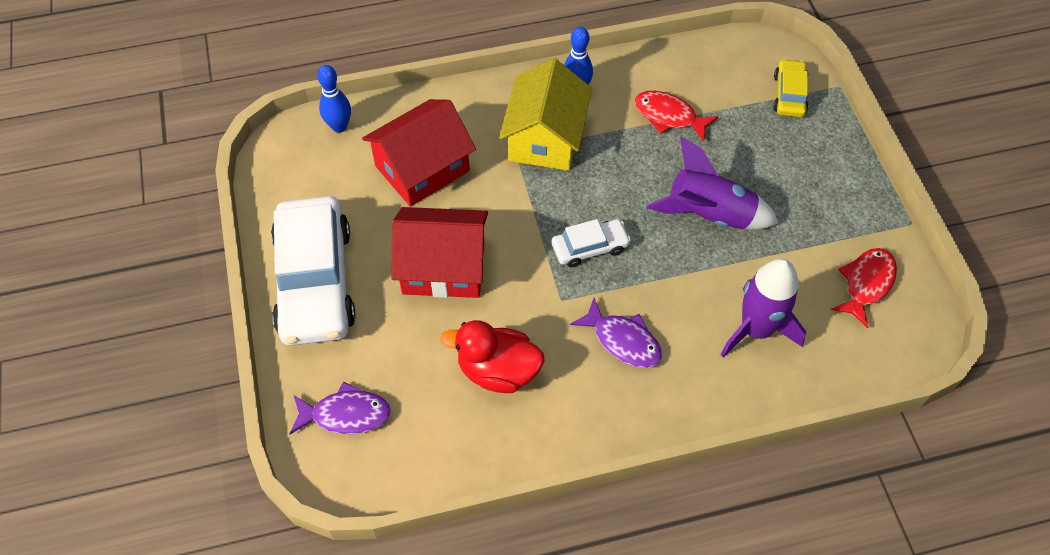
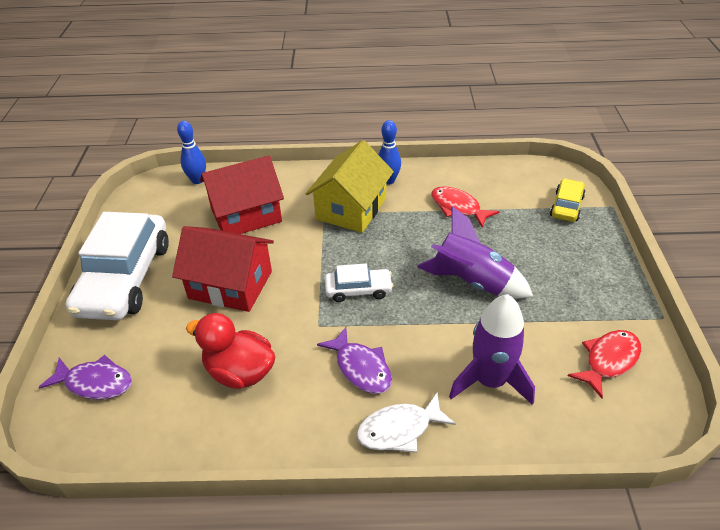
camera: 15 degrees right, 15 degrees down
none -> white fish [357,393,456,453]

